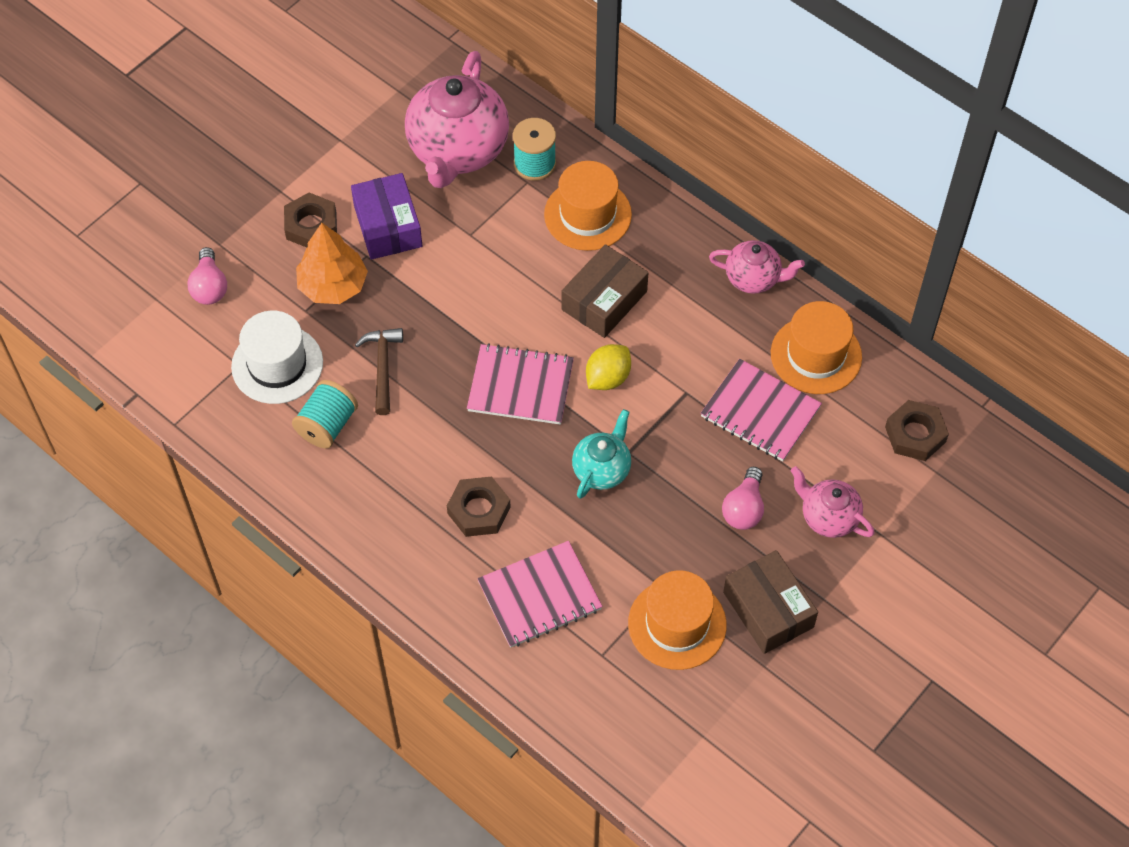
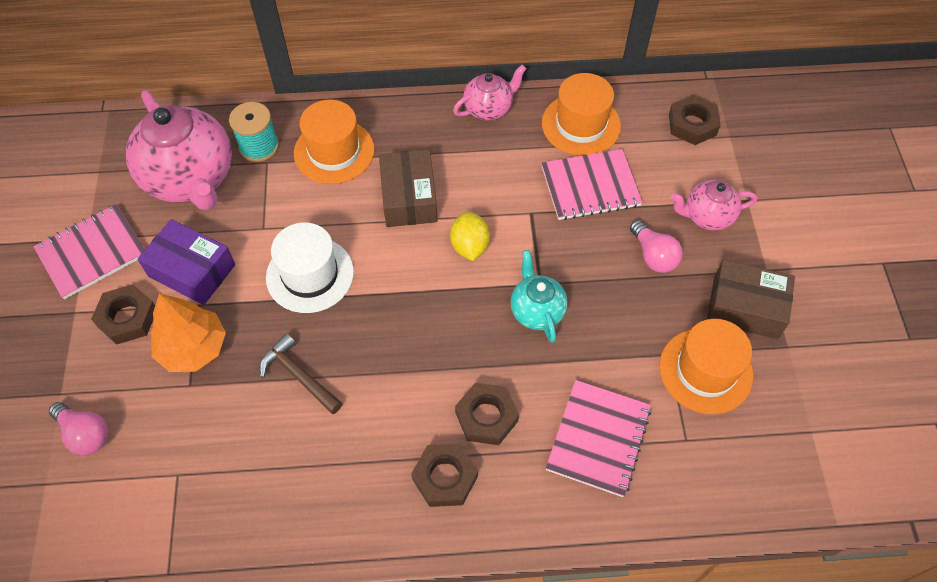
camera: 45 degrees left, 0 degrees up
white hat [231,311,323,404] -> white hat moved to [266,222,354,313]
turquoise spool [292,380,358,449] -> none
pink notebook [467,343,574,425] -> pink notebook moved to [33,204,145,299]
none -> brown nut [411,444,478,507]

